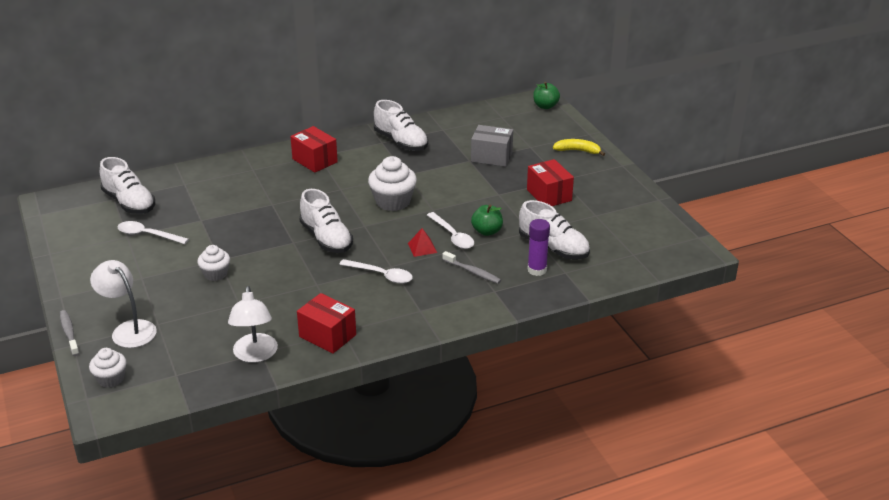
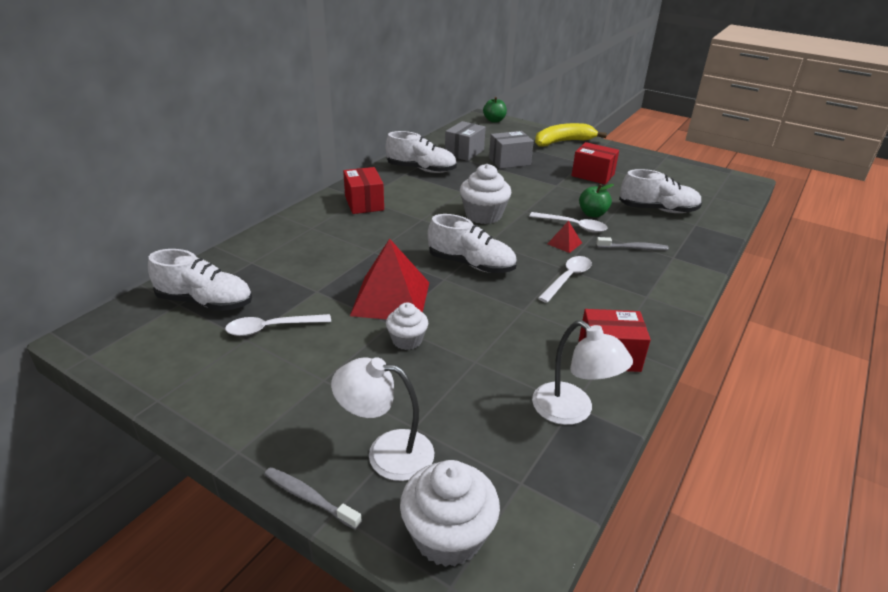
camera: 35 degrees left, 0 degrees up
white cupcake [89,348,127,388] -> white cupcake [400,460,500,567], size x1.63
red box [290,126,338,173] -> red box turned 60 degrees clockwise [343,167,384,214]
white spoon [339,259,413,284] -> white spoon turned 45 degrees counterclockwise [538,256,592,303]
purple glue stick [527,219,550,276] -> none
yellow banana [553,139,605,156] -> yellow banana [535,123,607,147], size x1.65
none -> red pyramid [350,238,429,320]
none -> grey box [445,121,486,161]

